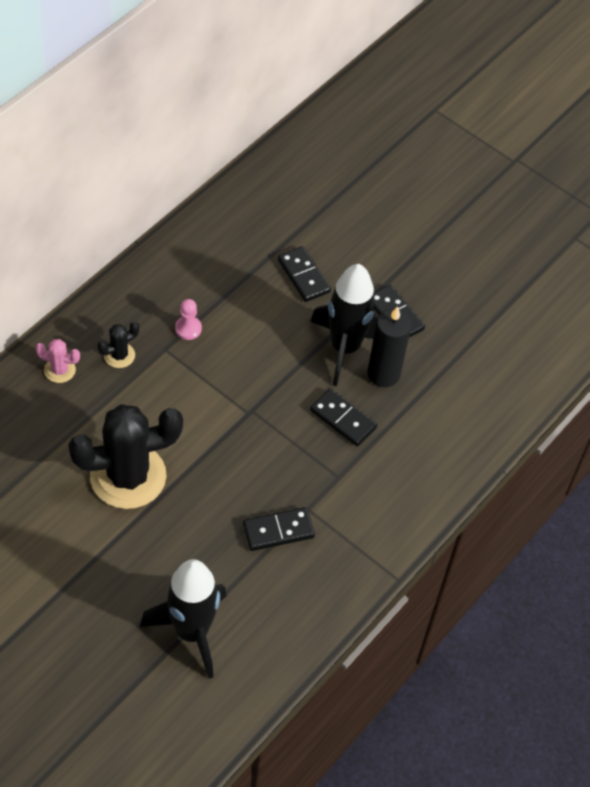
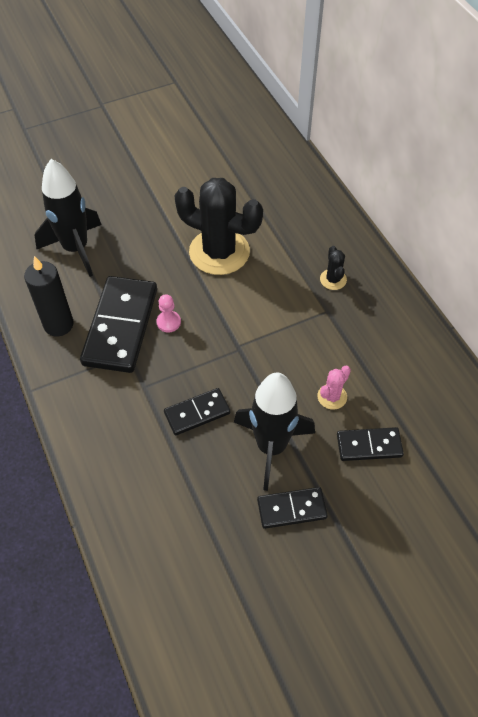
camera: 120 degrees right, 0 degrees up
pink cactus [35,339,80,383] -> pink cactus moved to [317,366,351,410]
black cactus [68,404,183,509] -> black cactus turned 75 degrees counterclockwise [174,178,263,275]
pink pawn [175,299,202,340] -> pink pawn moved to [156,294,181,333]
black domino [243,507,315,551] -> black domino [80,276,157,373], size x1.87
black candle [367,306,411,387] -> black candle moved to [24,256,74,337]

